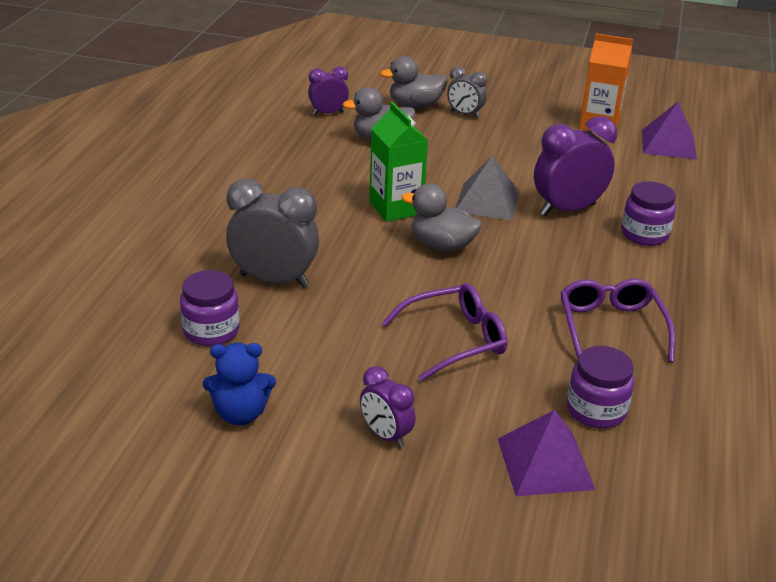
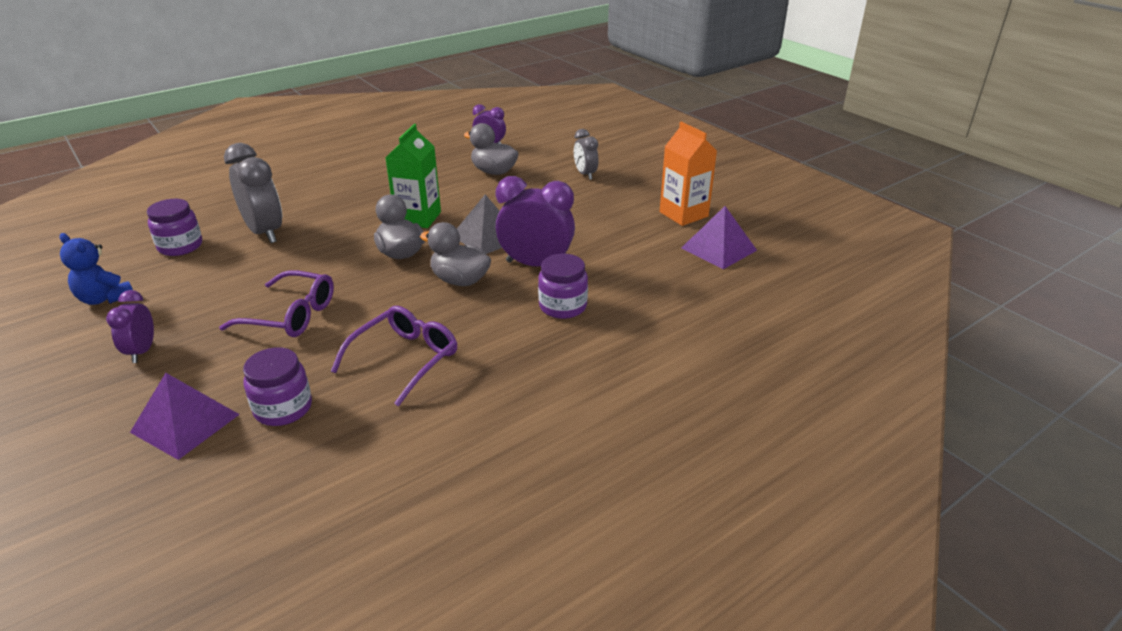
camera: 40 degrees right, 0 degrees up
grey duck [380,56,448,108] -> grey duck moved to [420,222,491,286]

